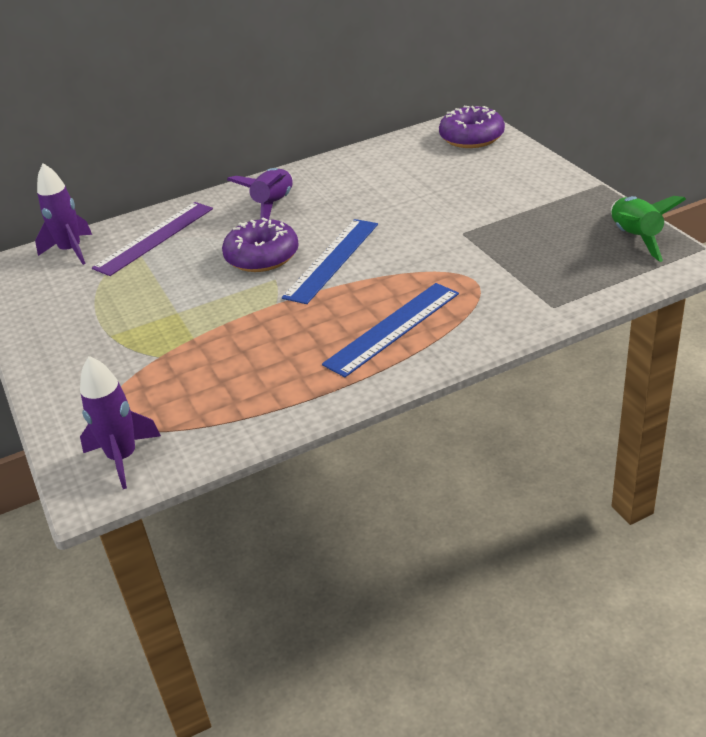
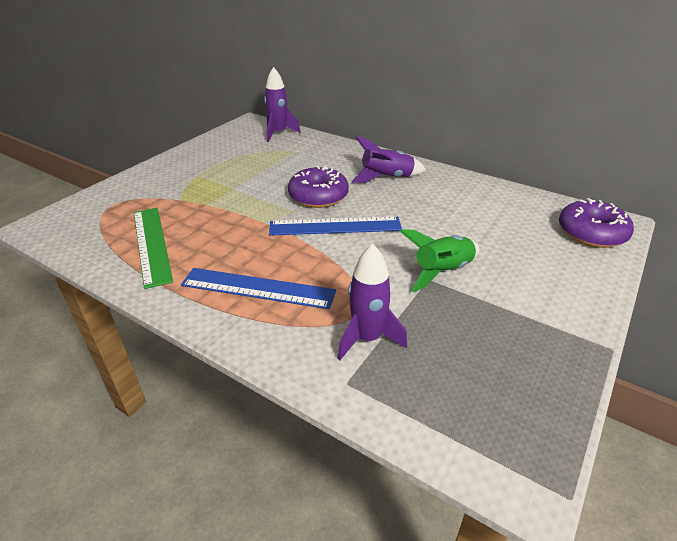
camera: 55 degrees right, 0 degrees up
purple rocket [80,356,161,489] -> purple rocket moved to [338,244,407,360]
purple ruler [92,202,213,276] -> none
green rocket [611,196,686,262] -> green rocket moved to [400,229,480,292]
none -> green ruler [134,208,173,289]

